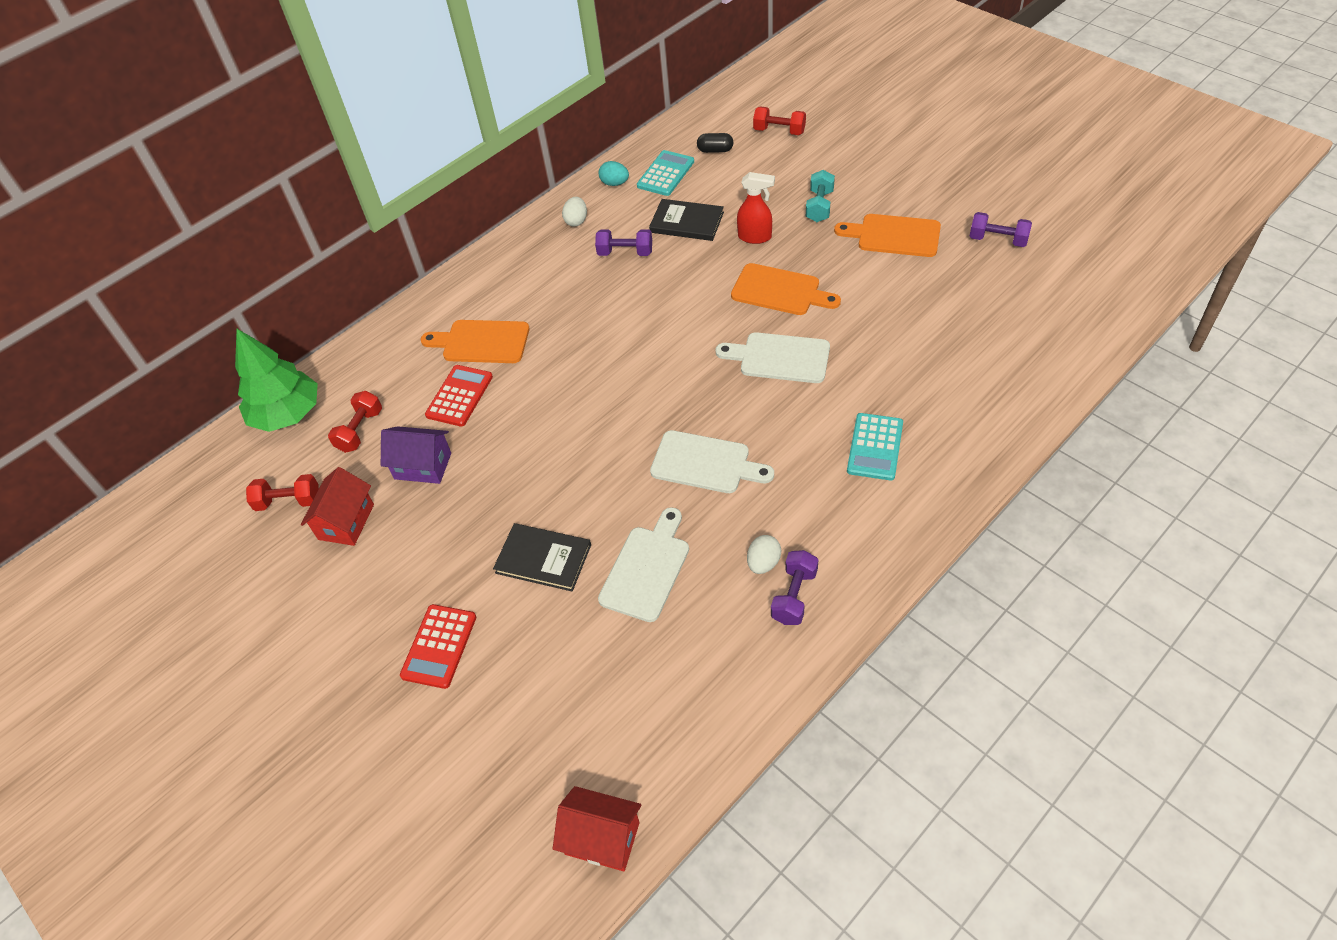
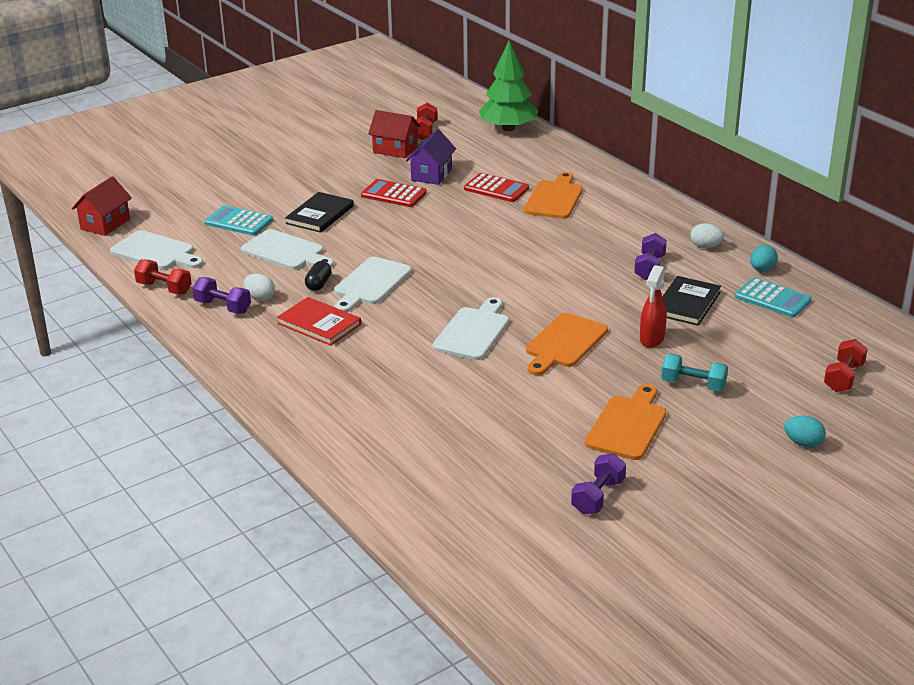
camera: 95 degrees right, 20 degrees down
red dumbbell [328,391,382,453] -> red dumbbell moved to [134,259,192,295]
red calculator [400,604,476,689] -> red calculator moved to [361,179,427,207]
black capsule [697,133,734,153] -> black capsule moved to [305,261,332,291]
turquoise calculator [847,413,903,481] -> turquoise calculator moved to [205,205,273,235]
none -> white cutting board [110,230,203,269]
none -> red book [277,297,361,346]
none -> turquoise egg [784,416,826,448]

